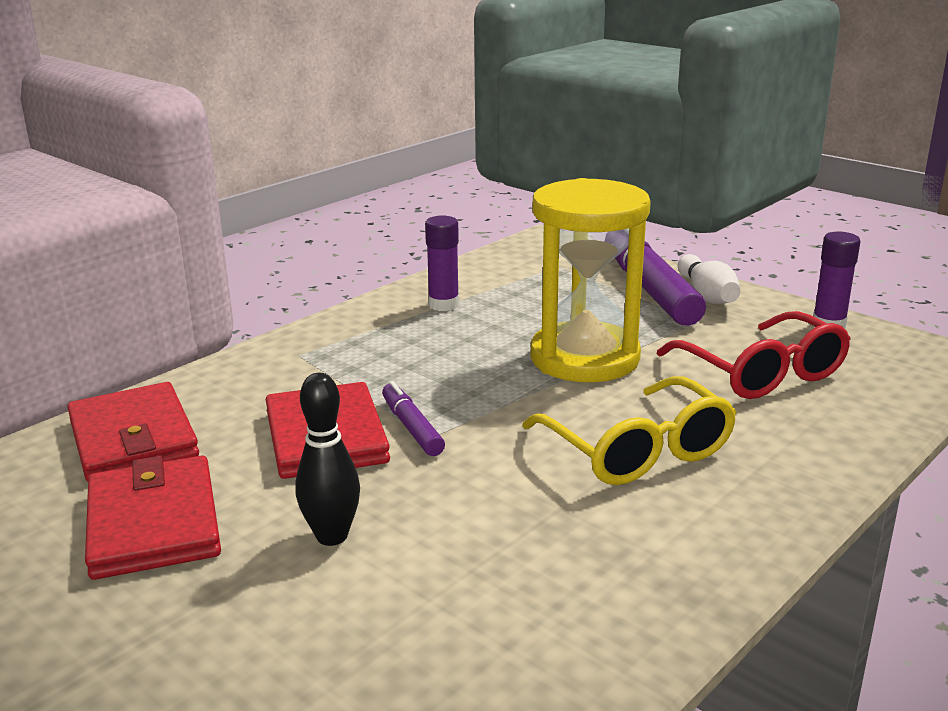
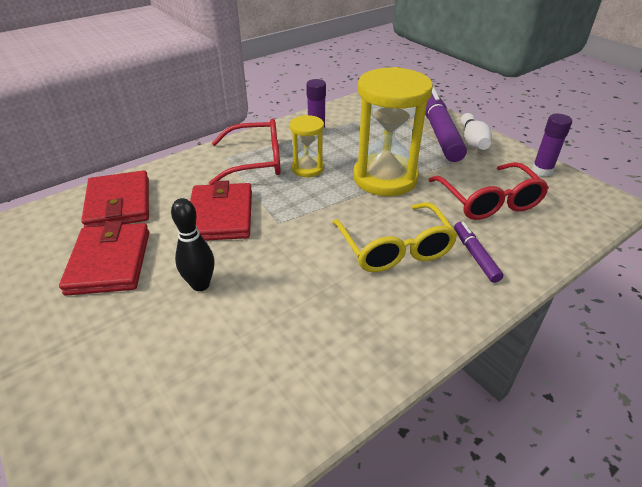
camera: 10 degrees right, 15 degrees up
purple marker [382,381,445,456] -> purple marker moved to [454,222,503,283]
none -> red glasses [209,118,281,185]
none -> yellow hourglass [290,115,324,177]

